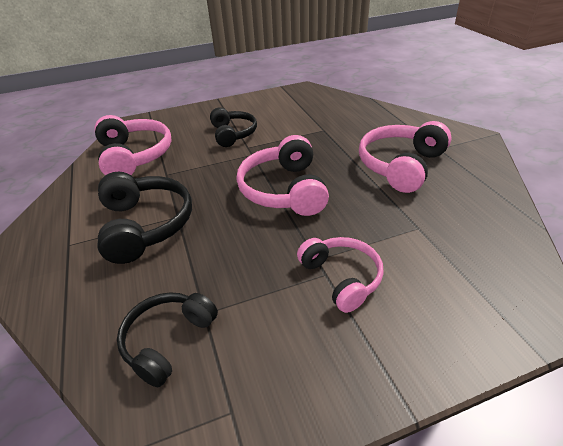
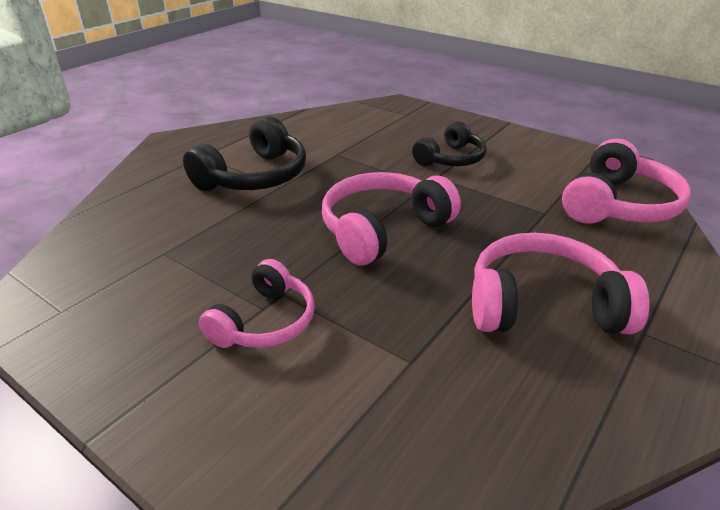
camera: 55 degrees right, 5 degrees down
pink headphones [94,115,172,176] -> pink headphones moved to [562,138,691,224]
black headphones [117,292,218,387] -> none

